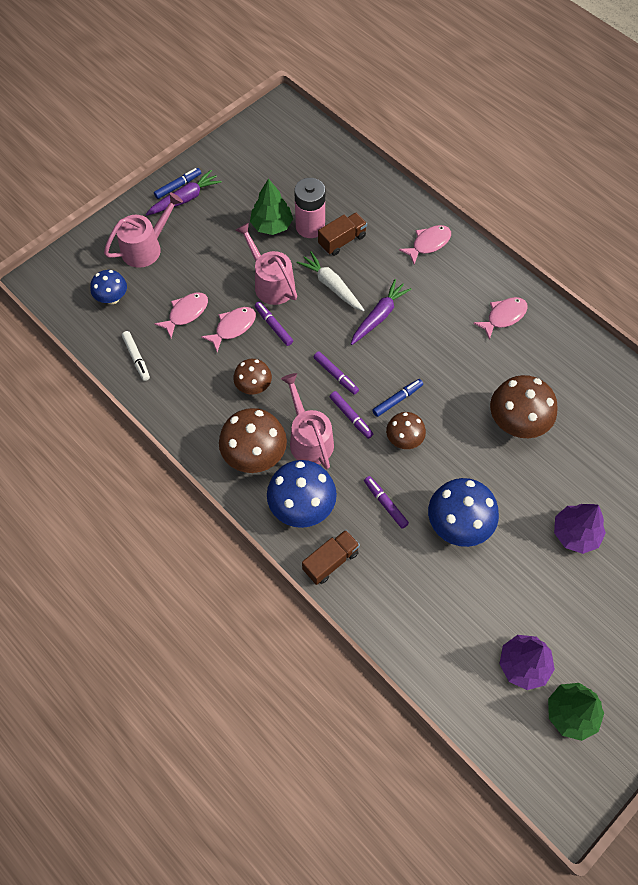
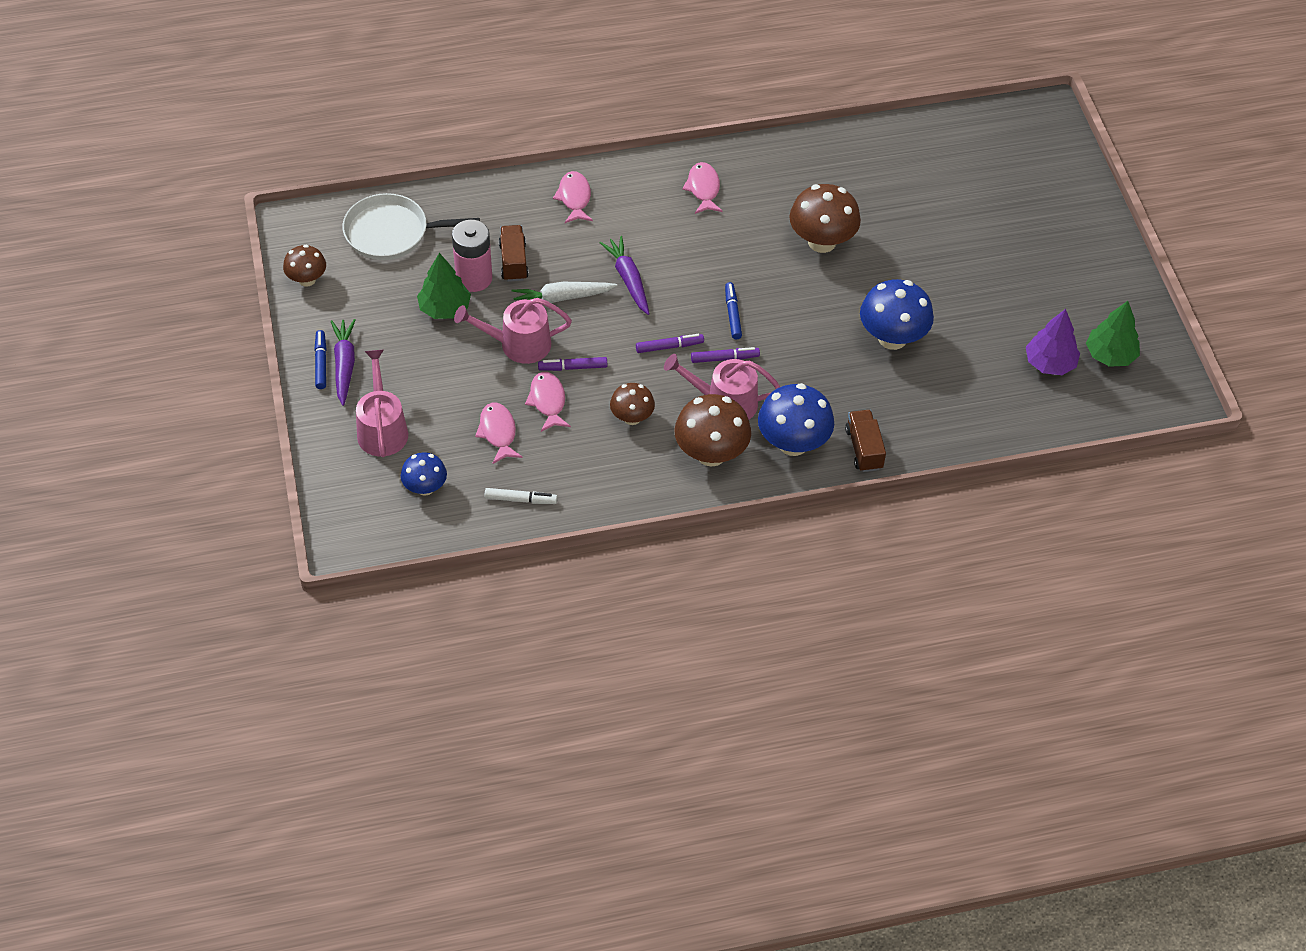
camera: 60 degrees left, 10 degrees down
purple marker [364,476,409,529] -> none
brown mushroom [386,412,426,449] -> brown mushroom moved to [283,245,326,287]
purple tree [554,504,606,554] -> none
none -> white pan [342,193,480,260]

